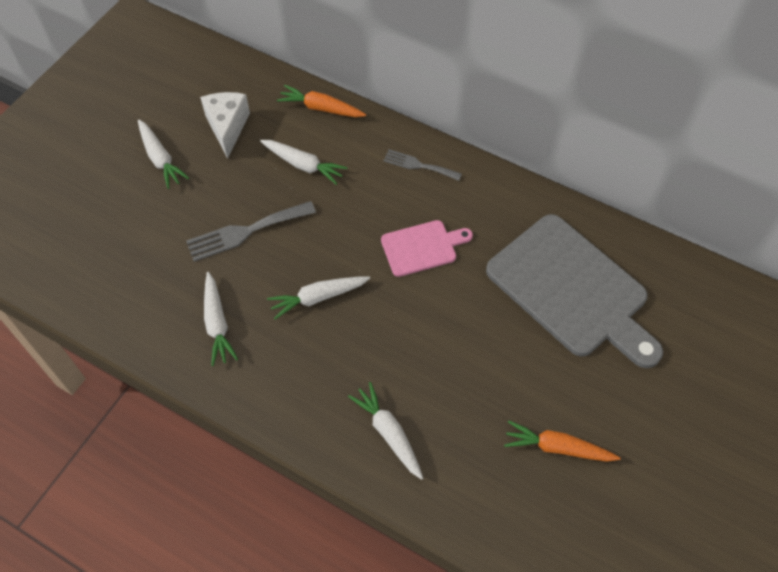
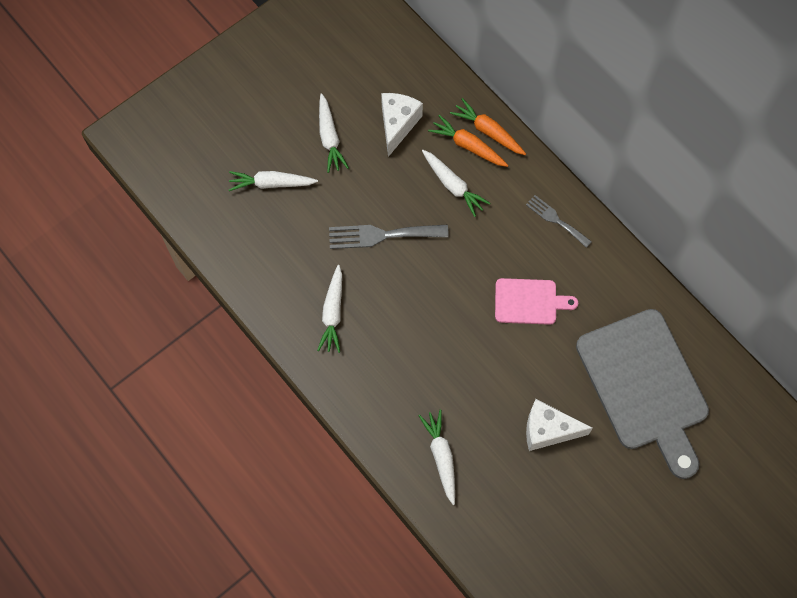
camera: 20 degrees right, 10 degrees up
white carrot [267,277,370,319] -> white carrot moved to [229,171,318,191]
orange carrot [504,421,621,462] -> orange carrot moved to [428,115,508,167]
none -> white cheese [526,399,593,451]

